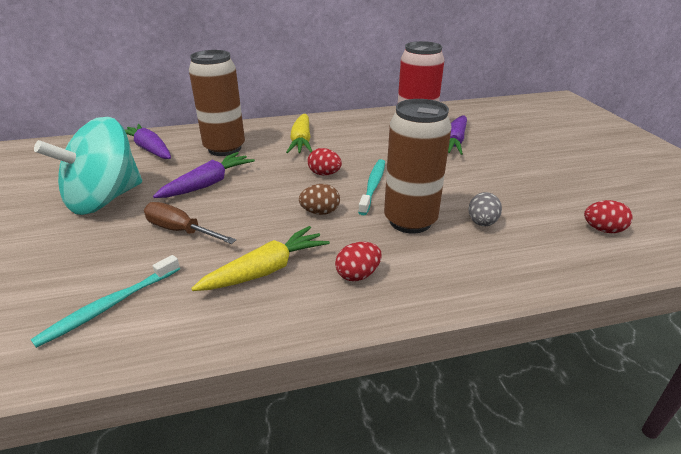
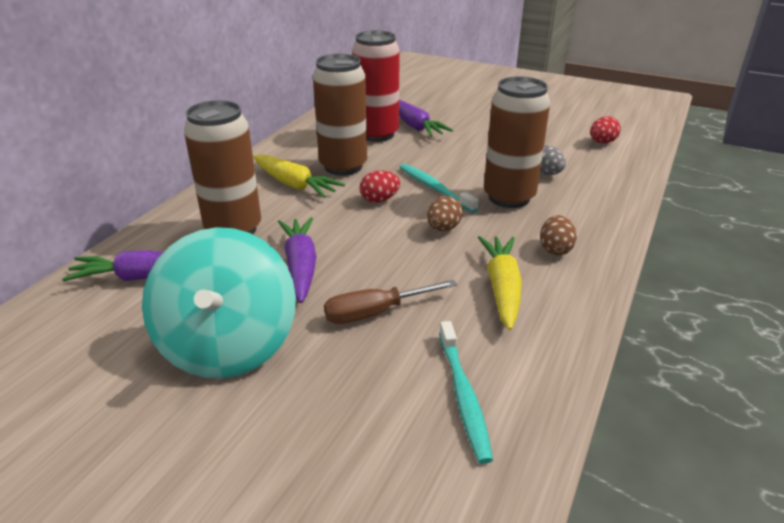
camera: 50 degrees left, 0 degrees up
red egg [335,242,382,281] -> brown egg [540,215,577,255]
none -> brown can [313,54,367,176]

